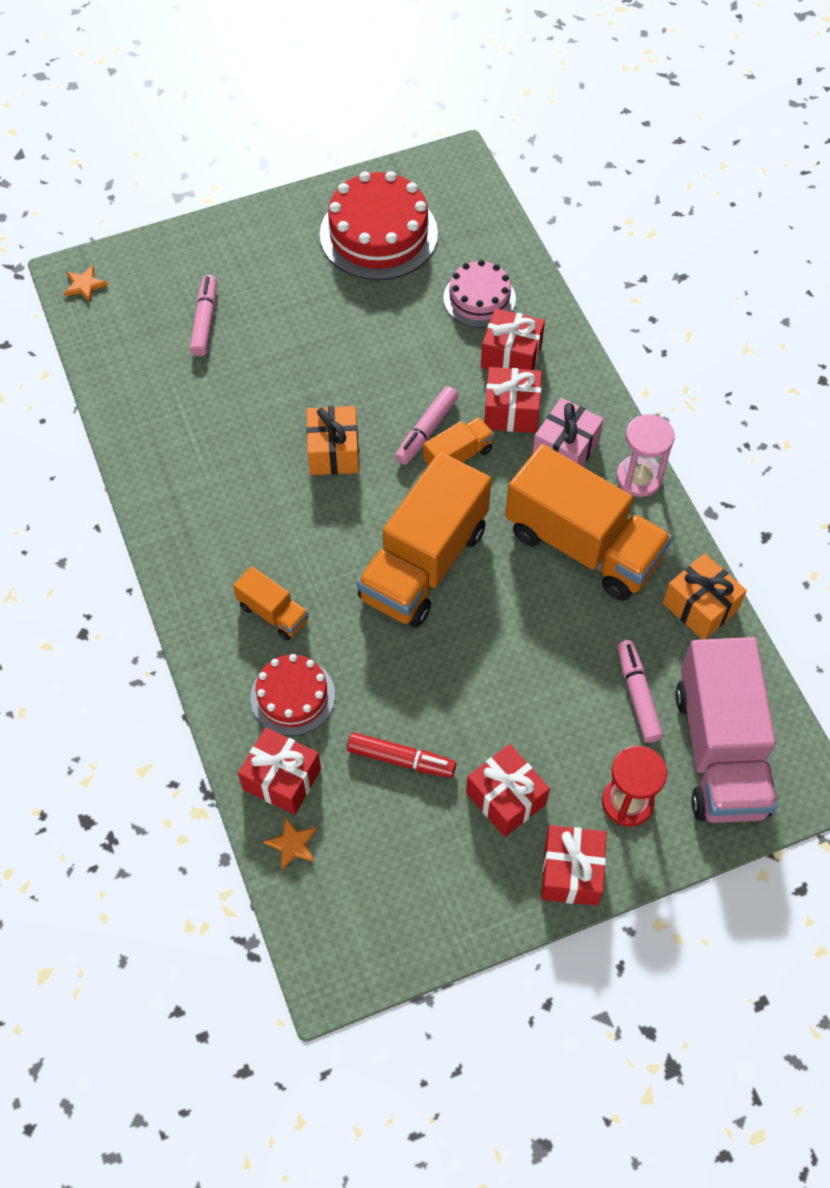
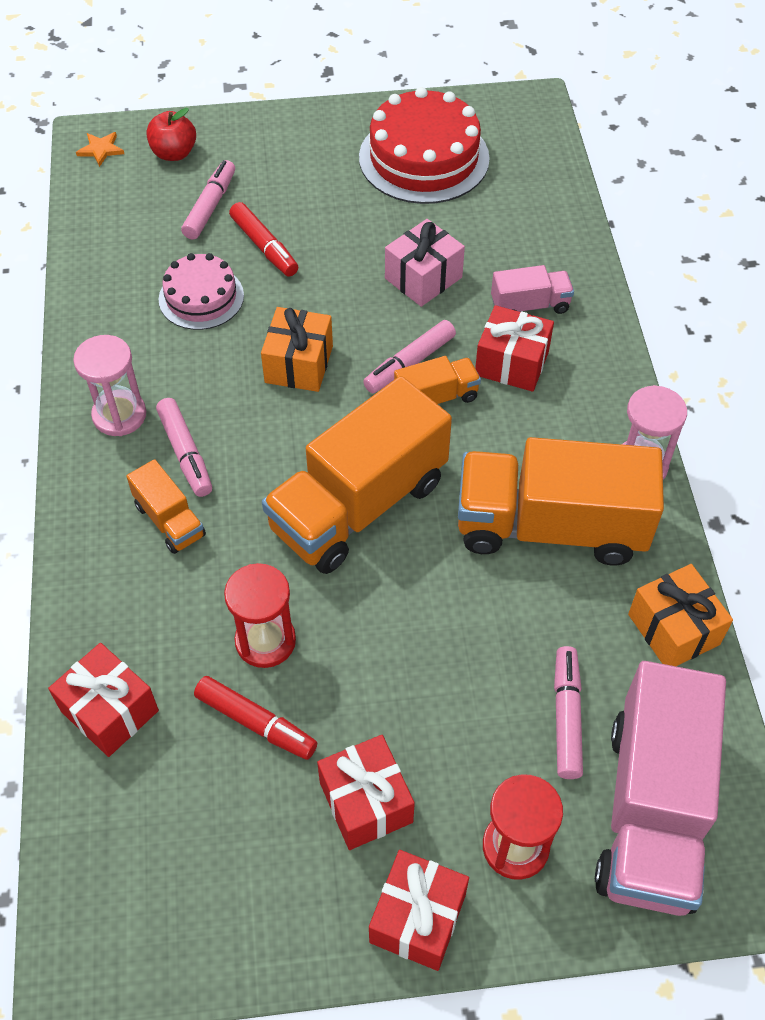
camera: 15 degrees right, 5 degrees down
red cake [251,654,335,736] -> none
orange star [264,817,317,870] -> none
pink cake [443,260,516,328] -> pink cake moved to [159,253,244,330]
red gift [481,308,545,370] -> pink truck [491,265,574,314]
orange truck [505,444,672,601] -> orange truck turned 135 degrees clockwise [458,437,664,565]
pink gift [532,398,604,467] -> pink gift moved to [385,219,465,307]
none -> pink hourglass [73,335,146,436]
none -> red apple [146,108,196,161]
none -> pink marker [156,398,212,497]
none -> red hourglass [224,563,296,668]
none -> red marker [229,202,298,277]

